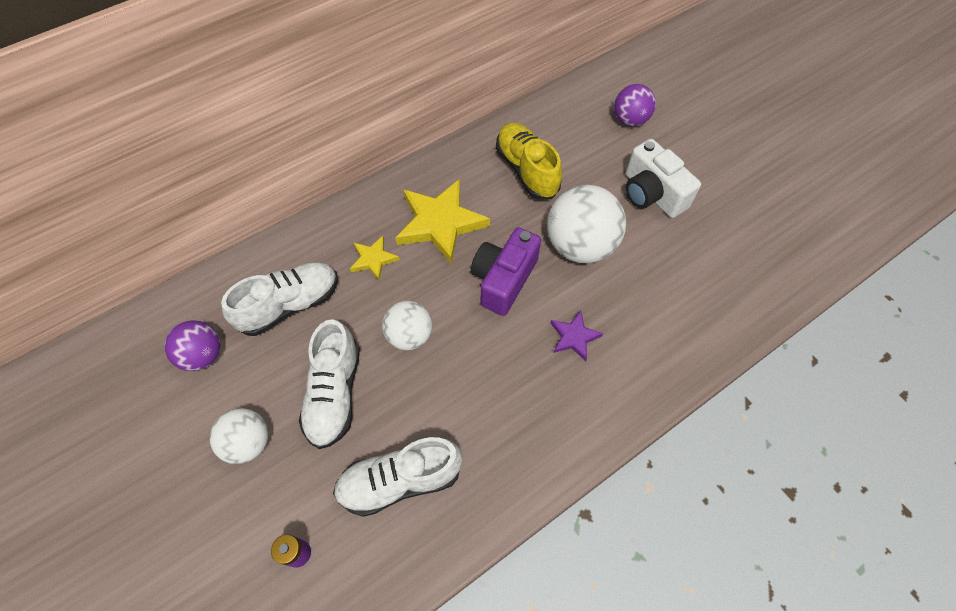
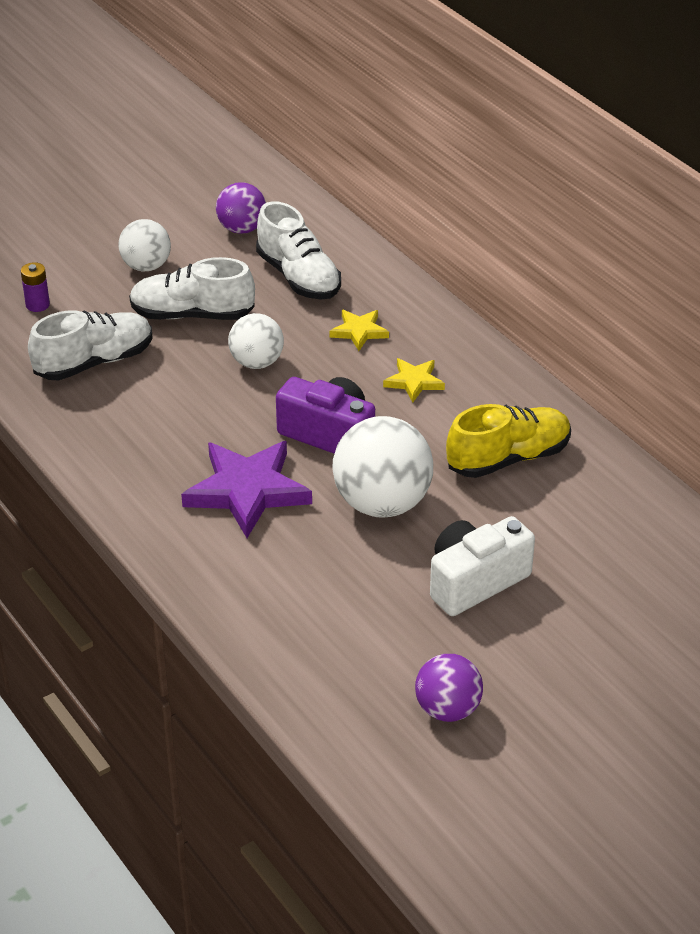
camera: 90 degrees right, 20 degrees down
white shoe [333,437,462,517] -> white shoe turned 75 degrees clockwise [28,310,153,380]
yellow star [395,179,490,263] -> yellow star [383,358,445,402], size x0.51
purple star [551,311,603,361] -> purple star [181,441,312,538], size x1.97
purple ball [614,84,656,126] -> purple ball moved to [415,654,483,722]

